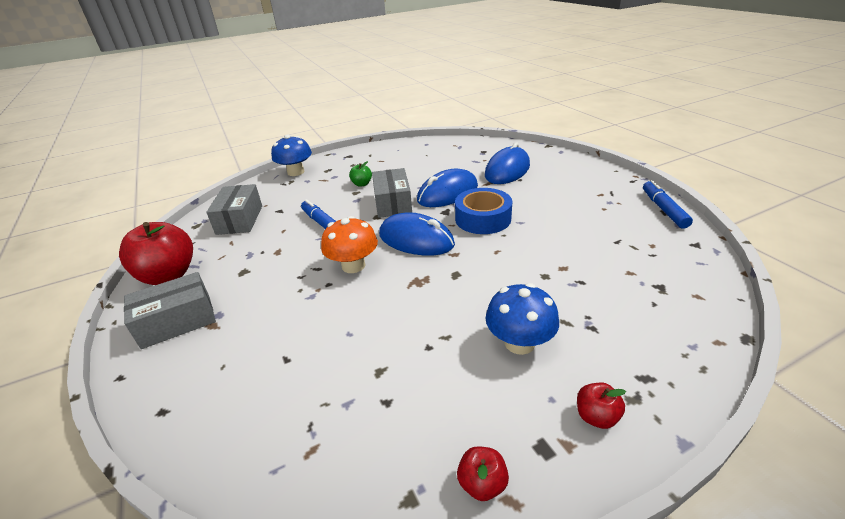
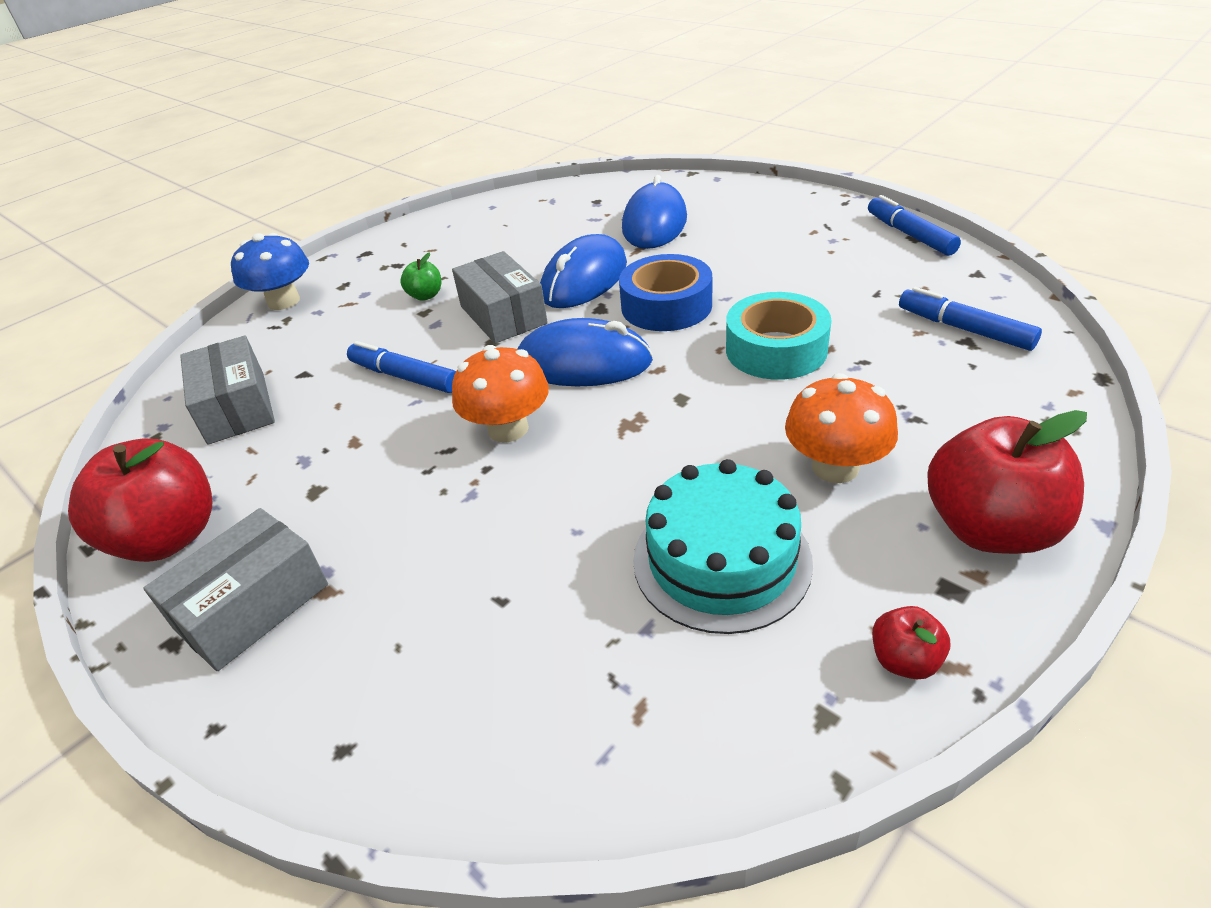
camera: 20 degrees left, 5 degrees up
blue mushroom [485,283,559,355] -> orange mushroom [785,373,898,483]
red apple [577,382,626,429] -> red apple [927,410,1087,554], size x2.17
none -> turquoise cake [633,459,813,634]
none -> turquoise tape [726,292,832,380]
none -> blue marker [899,287,1042,351]

